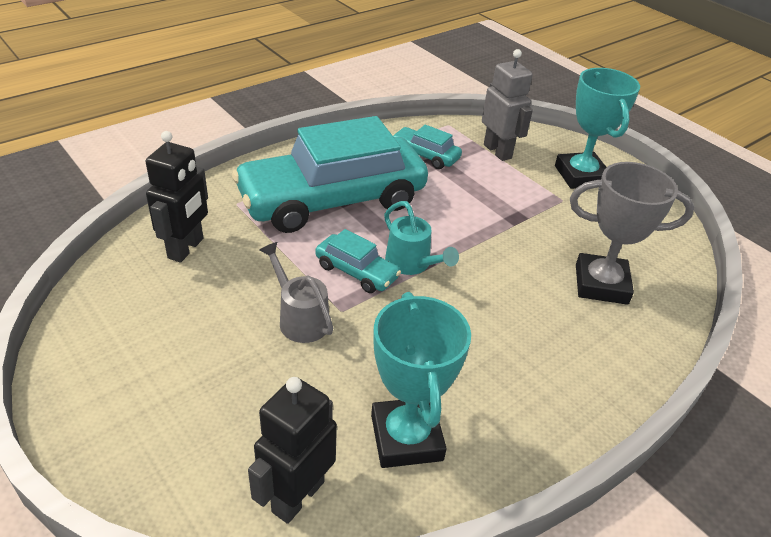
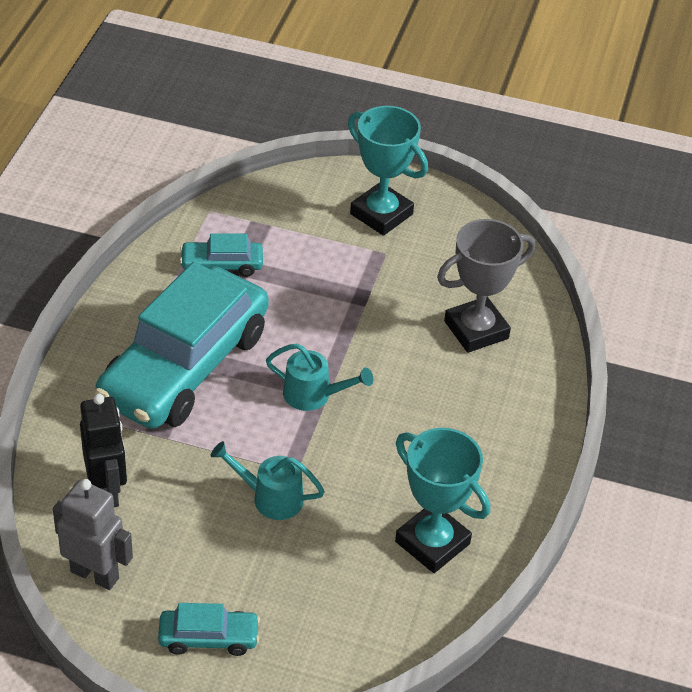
camera: 35 degrees left, 5 degrees up
black robot [248,377,337,524] -> none
grey watering can [259,242,333,343] -> turquoise watering can [210,441,325,520]
turquoise car [315,229,401,293] -> turquoise car moved to [158,603,260,656]
grey robot [482,49,533,161] -> grey robot moved to [53,479,133,590]

